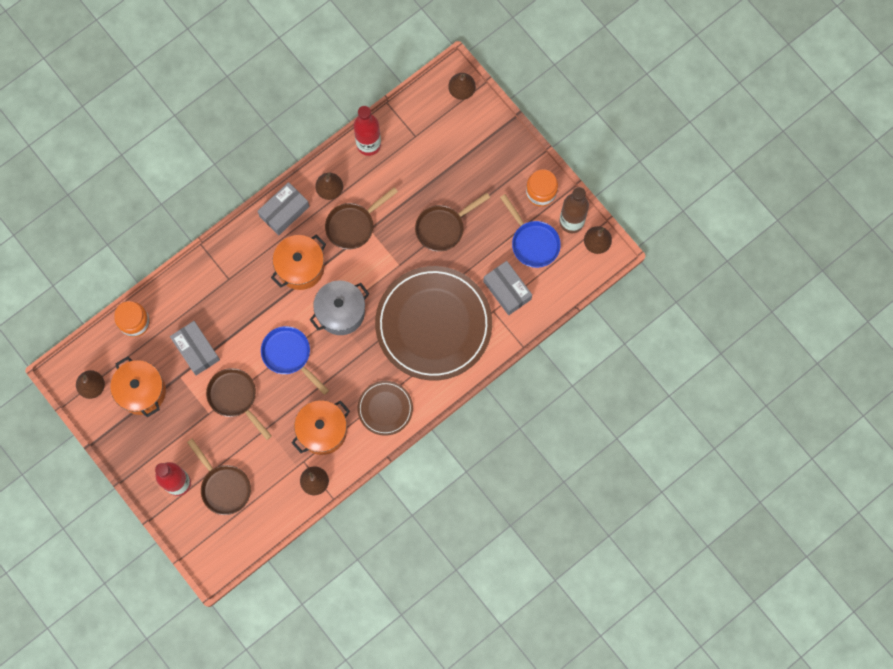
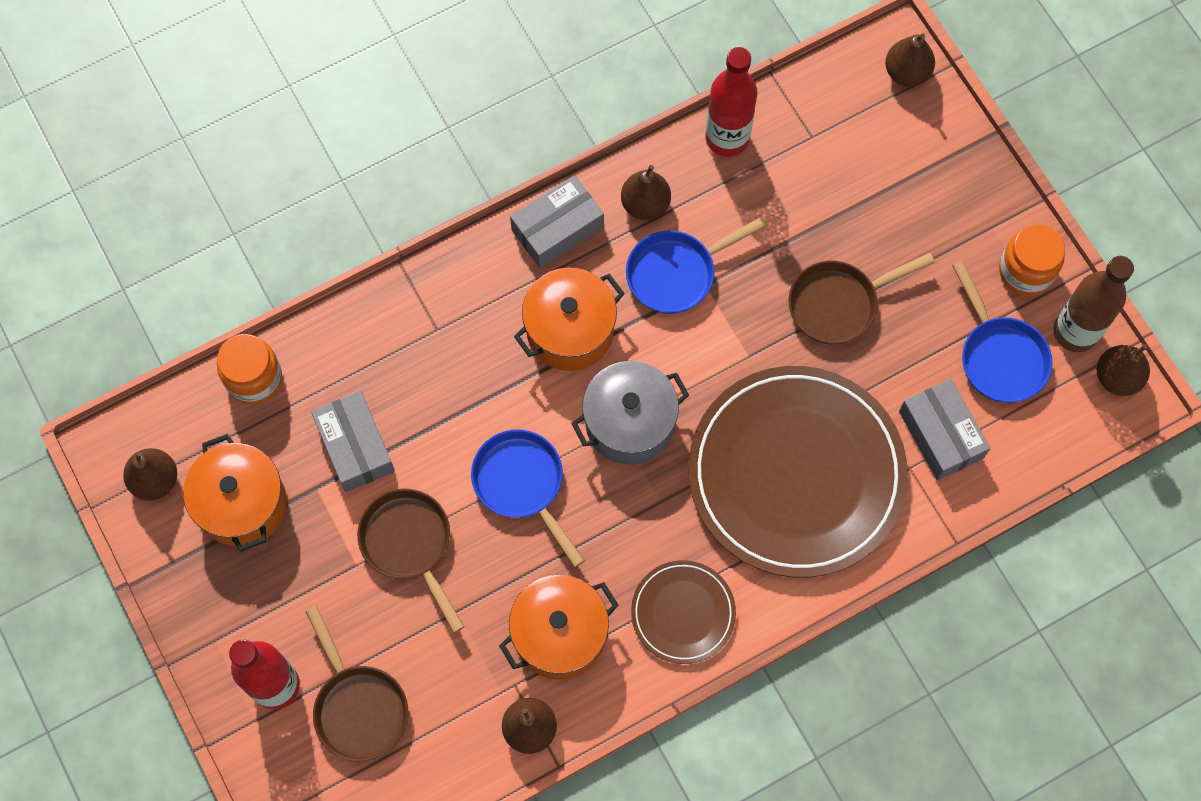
camera: 10 degrees right, 5 degrees down
brown pan [325,187,398,250] -> blue pan [626,216,768,314]

